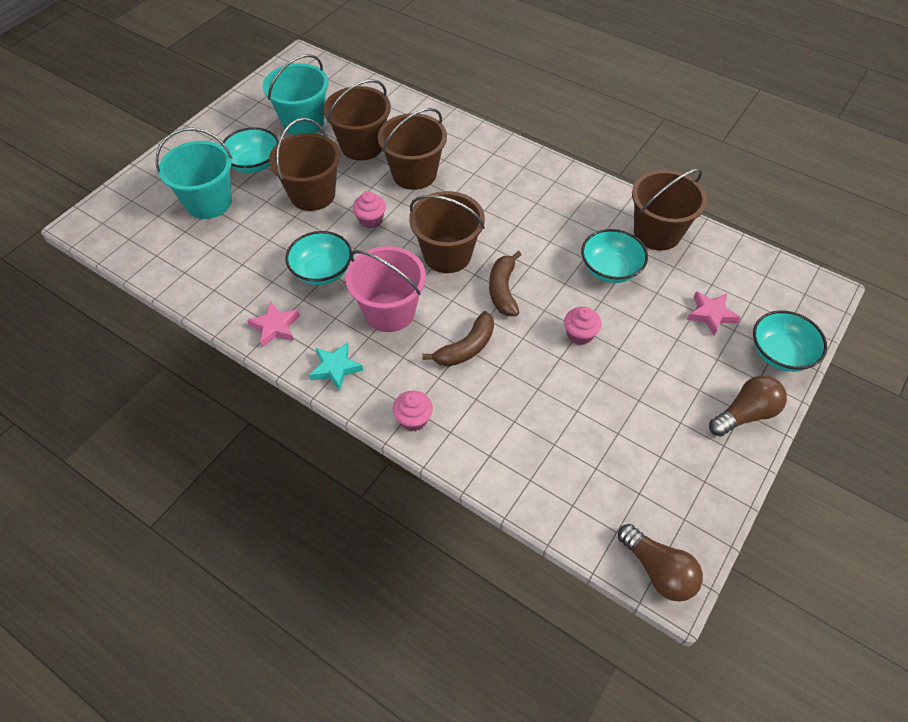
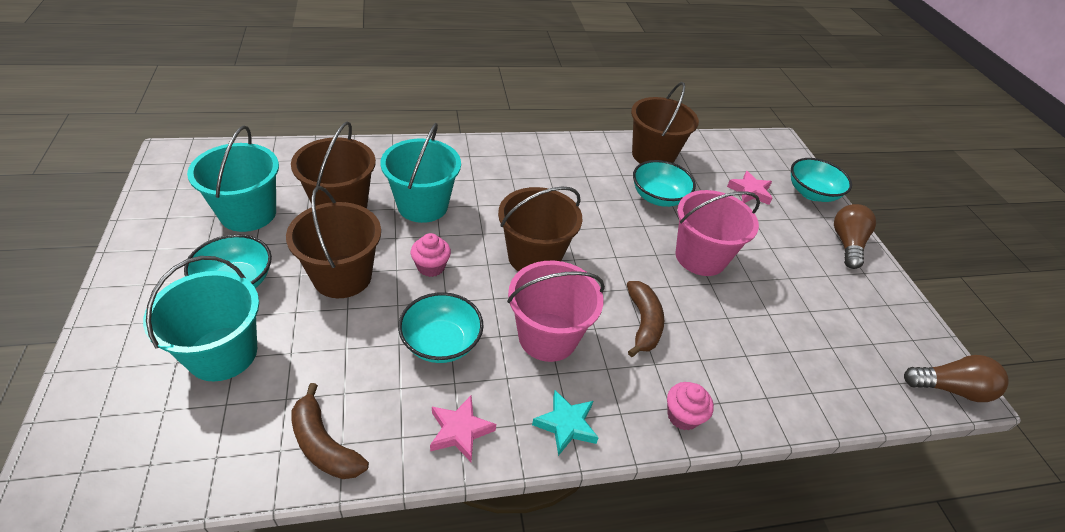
camera: 50 degrees left, 10 degrees down
brown bucket [378,108,447,190] -> turquoise bucket [380,123,461,223]
brown banana [489,251,521,316] -> brown banana moved to [291,383,369,479]
pink cupcake [564,306,602,345] -> pink bucket [676,190,760,276]

